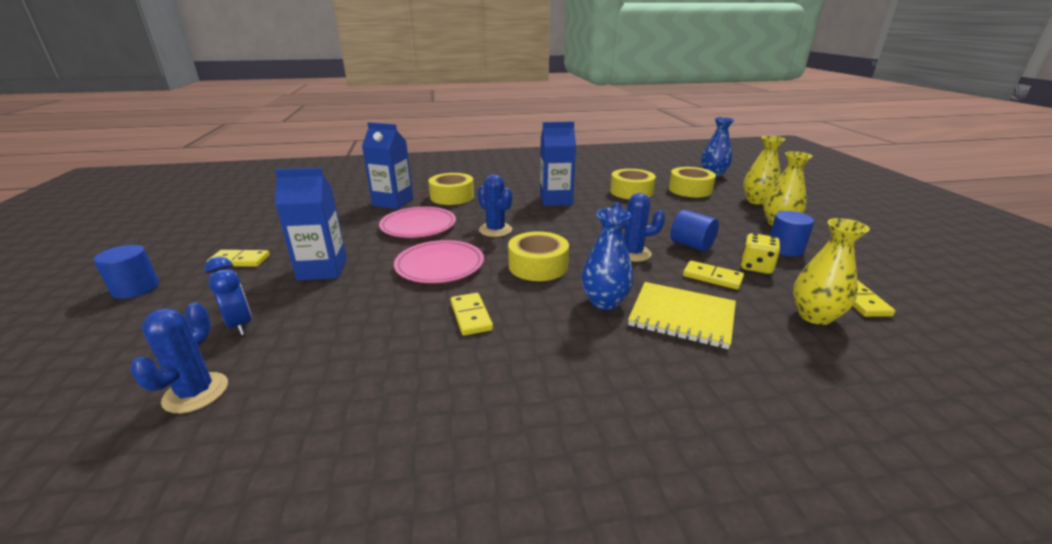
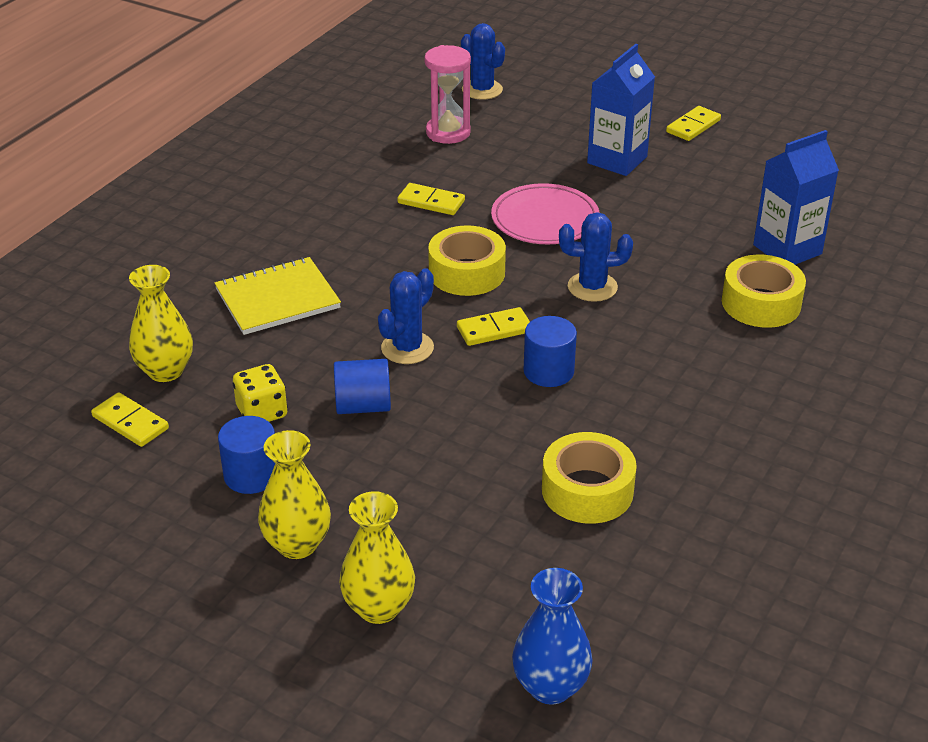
camera: 130 degrees right, 10 degrees up
blue cylinder [93,245,159,299] -> blue cylinder moved to [524,316,577,387]
blue clock [204,256,252,335] -> none
pink plate [379,207,456,238] -> none
blue carton [540,121,576,206] -> none
blue vase [581,208,634,310] -> none
yellow tape [669,167,716,197] -> none
yellow domino [683,261,744,290] -> yellow domino moved to [457,307,530,346]
none -> pink hourglass [424,45,471,144]

